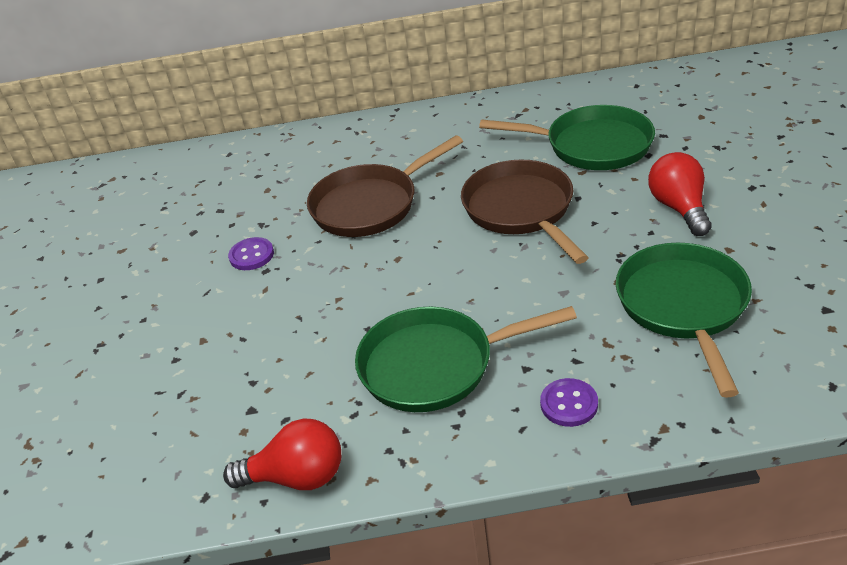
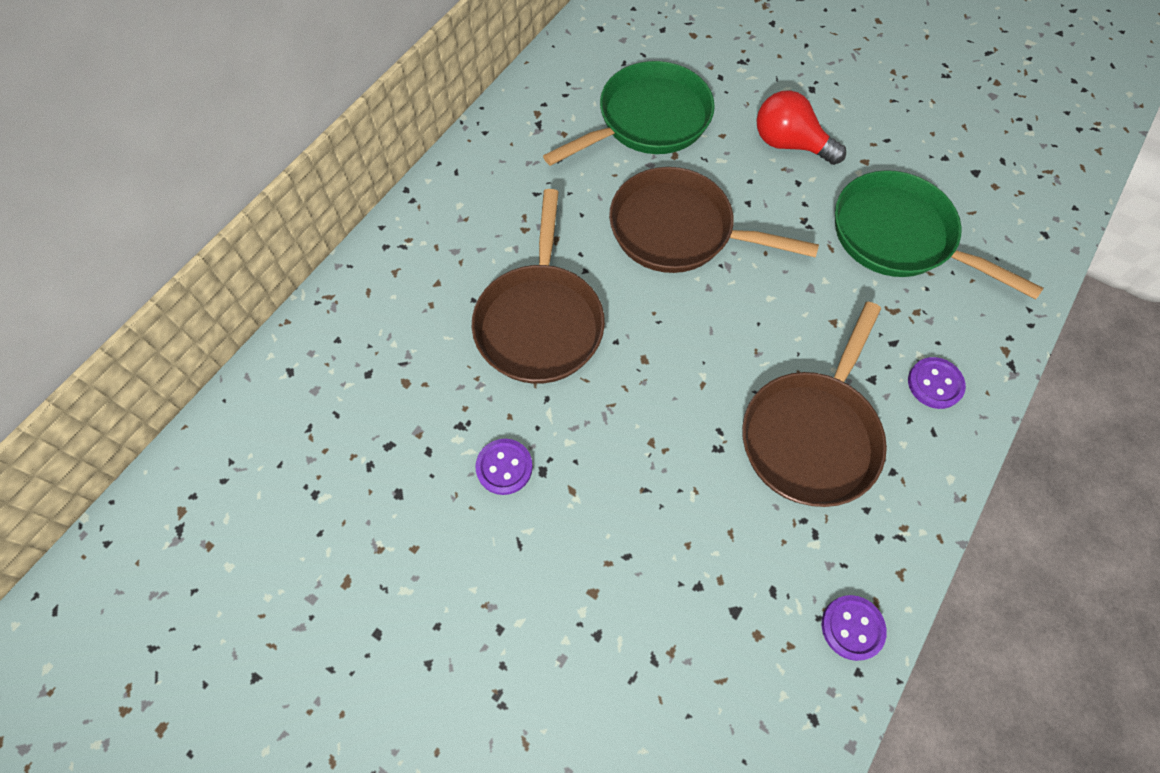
camera: 55 degrees left, 25 degrees up
red light bulb [223,419,341,490] -> purple button [822,595,887,661]
green pan [355,306,577,412] -> brown pan [742,302,887,507]

